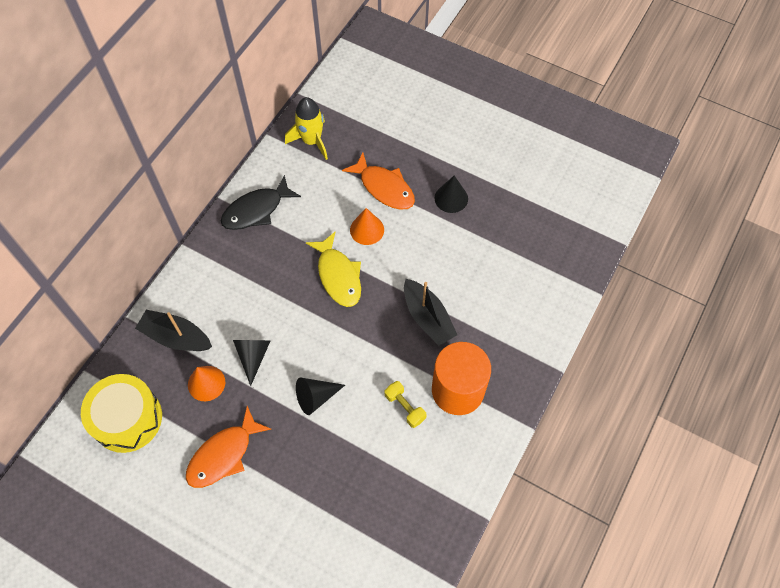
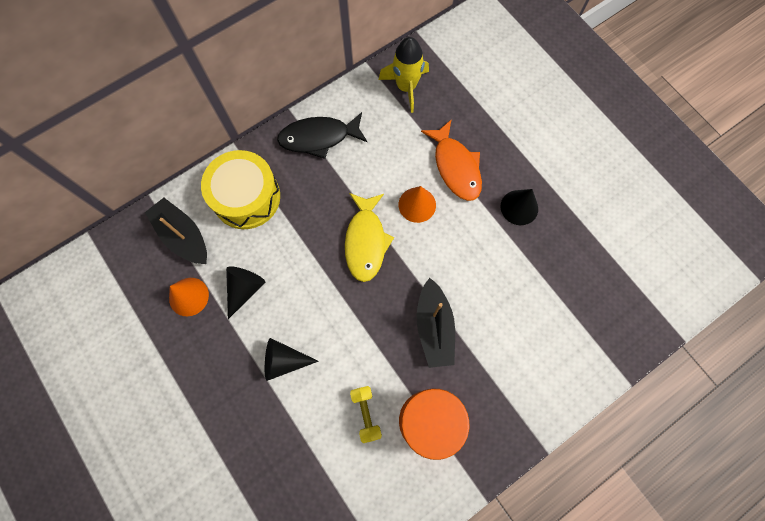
camera: 25 degrees right, 10 degrees up
yellow drum [81,374,162,453] -> yellow drum moved to [201,150,280,229]
orange fish [186,406,271,488] -> none

